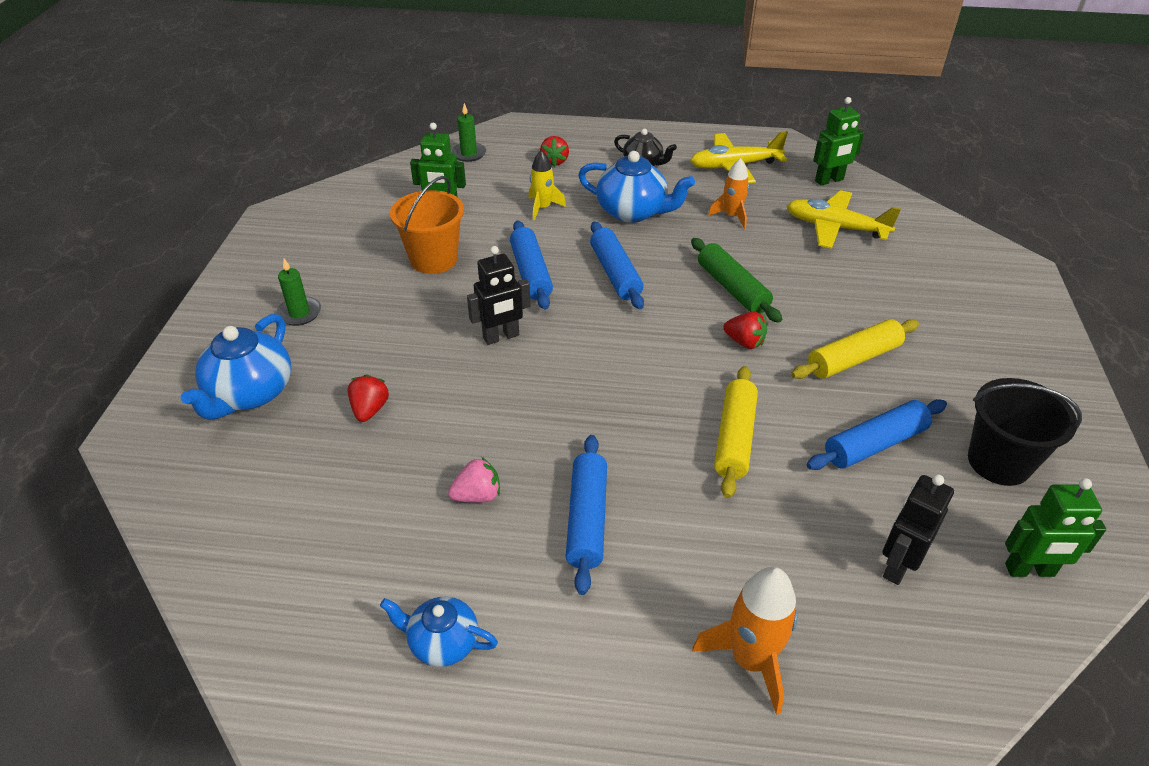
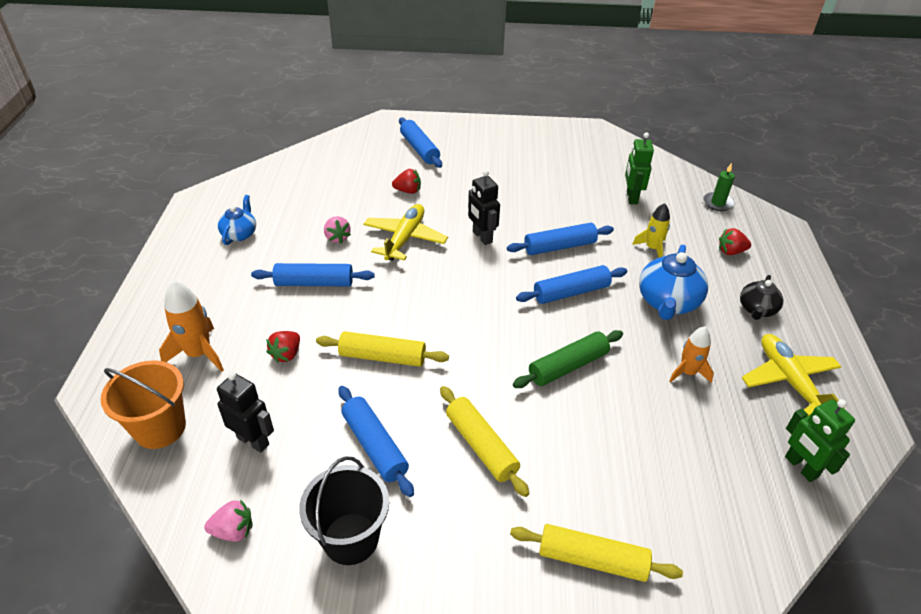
camera: 85 degrees right, 0 degrees up
blue teapot [181,314,291,420] -> blue rolling pin [399,118,442,168]
green candle [276,258,321,326] -> none
orange bucket [390,176,464,274] -> orange bucket moved to [101,360,186,449]
red strawberry [723,311,767,349] -> red strawberry moved to [266,331,300,363]
yellow plane [787,190,901,249] -> yellow plane moved to [363,204,448,261]
green robot [1005,478,1106,577] -> pink strawberry [204,499,253,541]
none -> yellow rolling pin [510,524,683,582]

